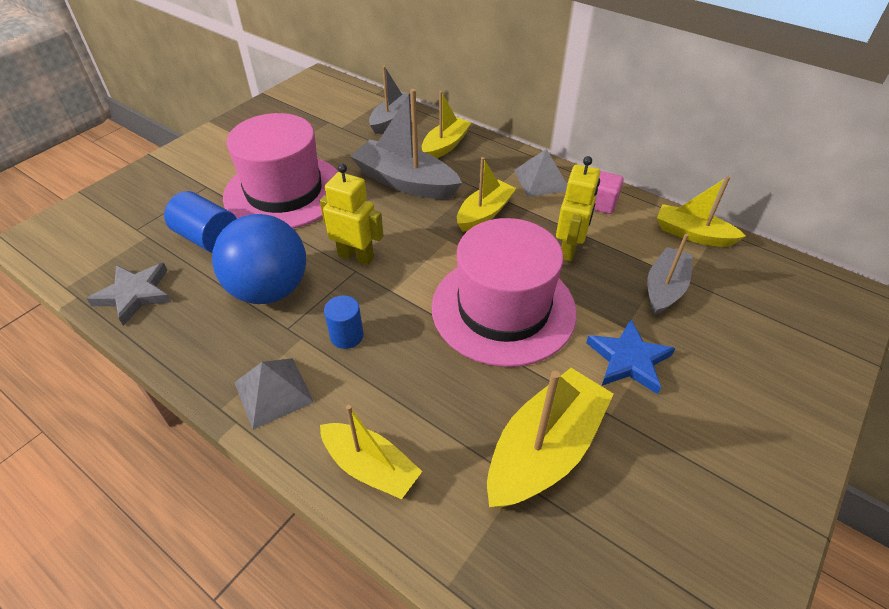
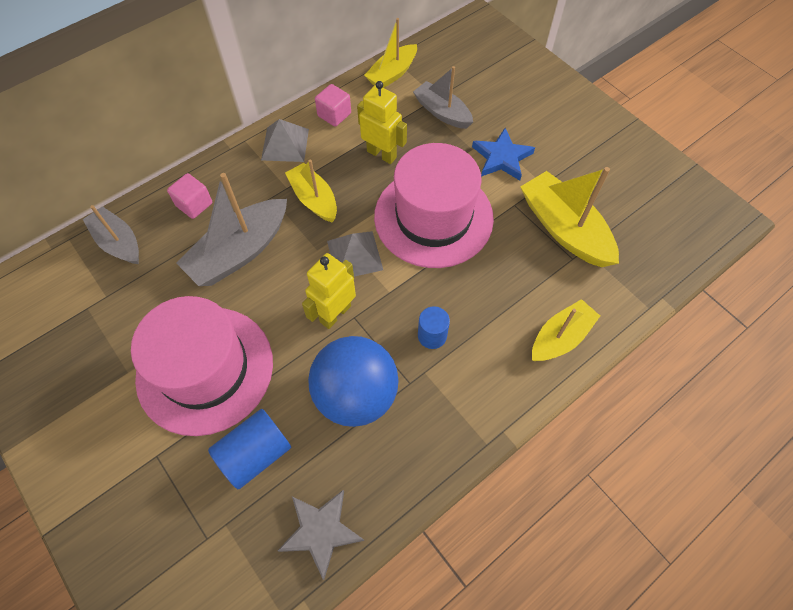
camera: 75 degrees left, 15 degrees up
grey pyramid [234,358,314,430] -> grey pyramid moved to [327,231,383,277]
yellow boat [422,91,472,158] -> pink cube [167,173,212,219]

